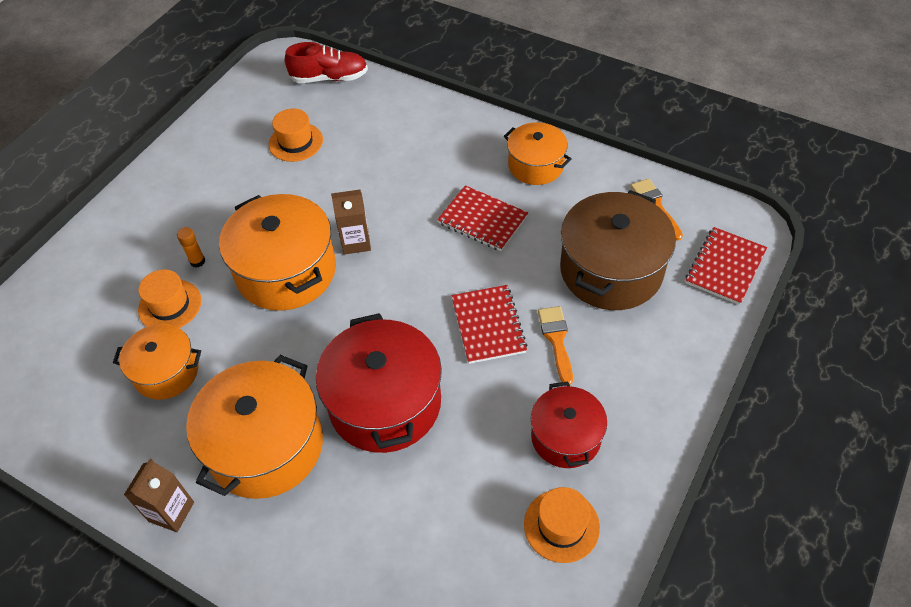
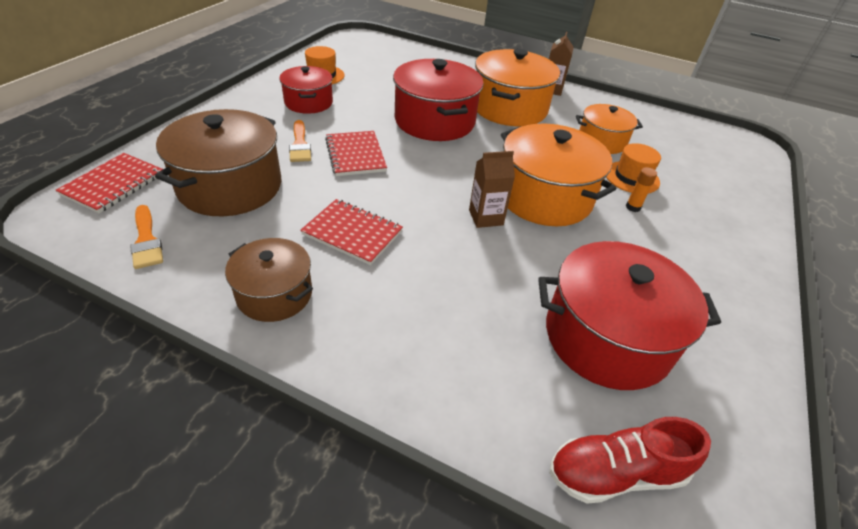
camera: 170 degrees right, 10 degrees down
orange hat [268,108,323,162] -> red pot [538,241,721,390]
orange pot [504,122,572,185] -> brown pot [225,238,313,322]

